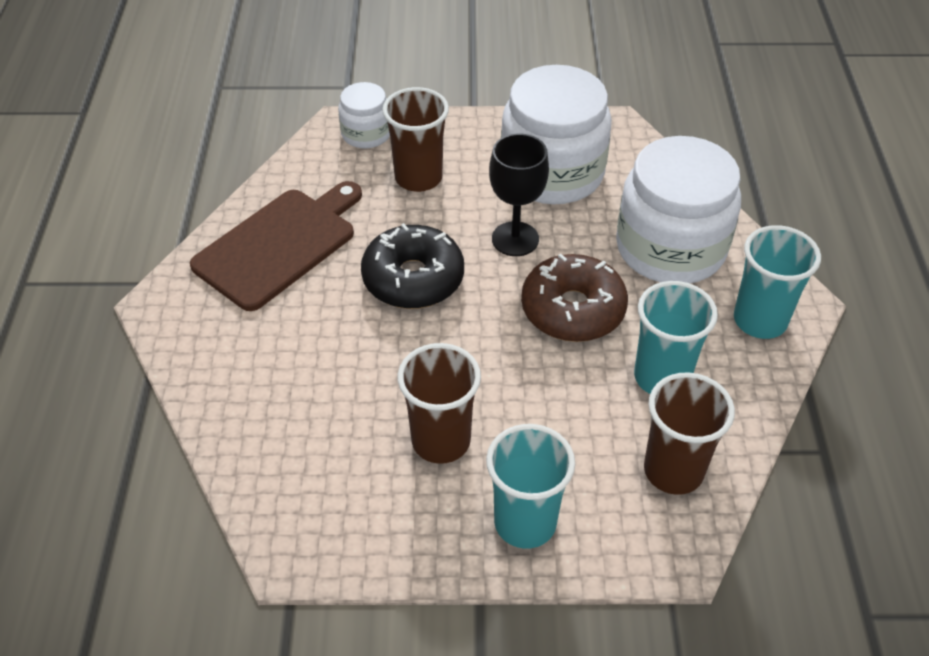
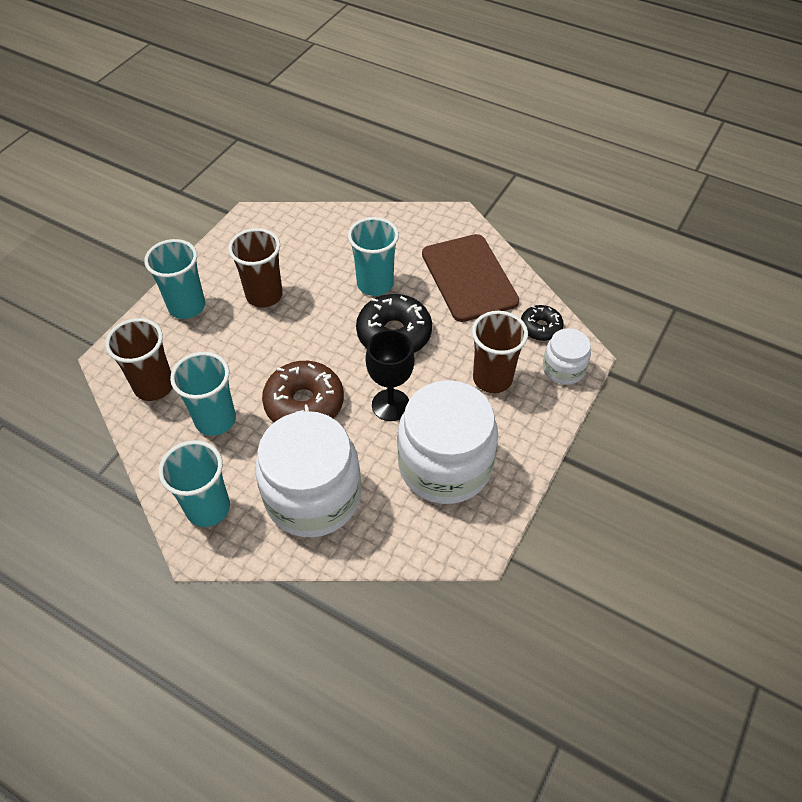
camera: 120 degrees right, 5 degrees up
none -> turquoise cup [348,217,399,296]
none -> black donut [521,305,564,341]

